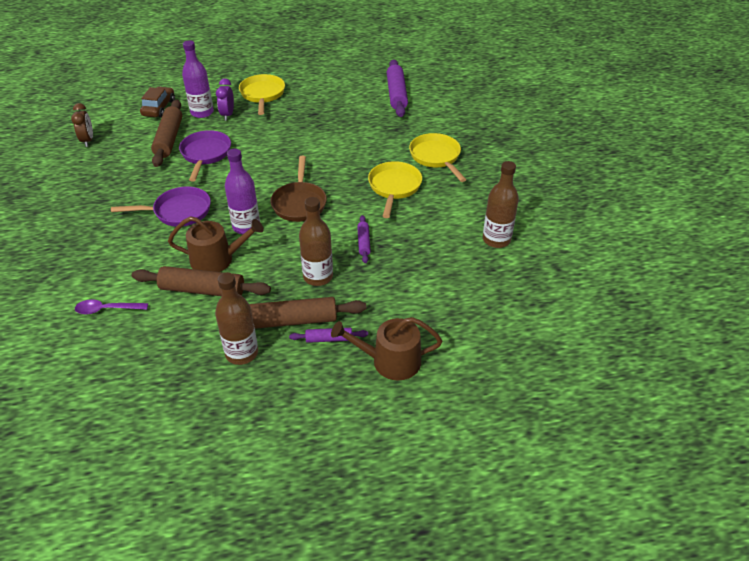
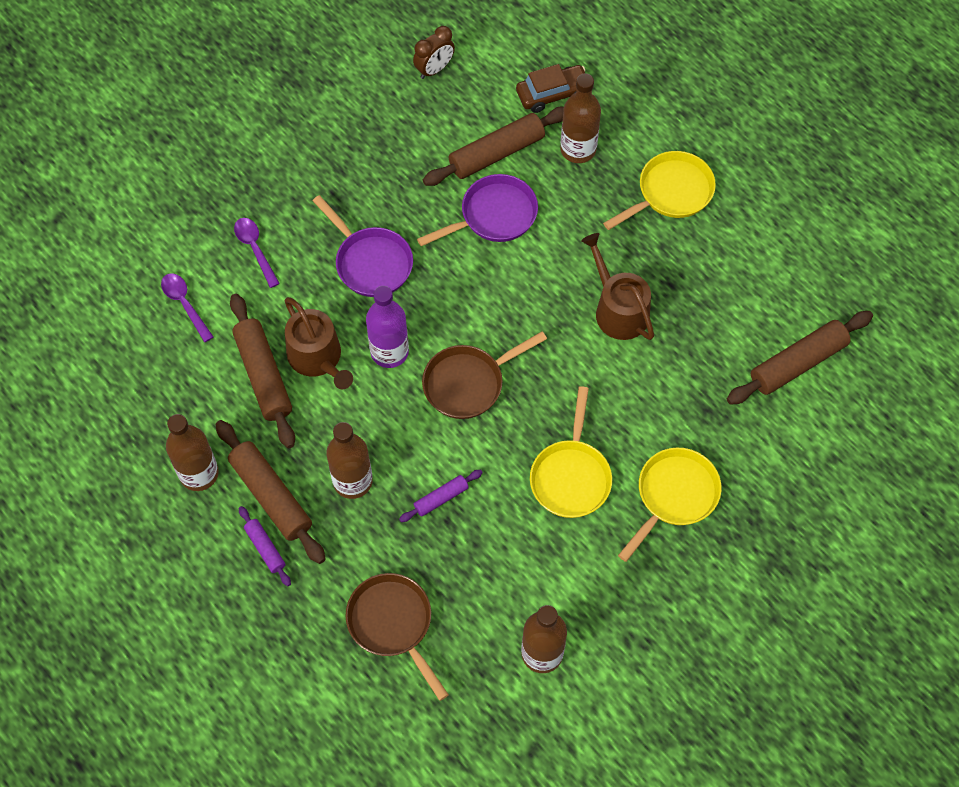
camera: 60 degrees right, 20 degrees up
purple bottle [182,40,214,118] -> brown bottle [560,73,601,163]
purple clock [216,78,234,121] -> none
brown watering can [331,317,442,381] -> brown watering can moved to [581,233,654,340]
yellow pan [368,161,422,218] -> yellow pan turned 120 degrees clockwise [530,386,612,518]
purple rolling pin [387,59,408,117] -> brown rolling pin [727,311,873,405]
none -> purple spoon [234,218,280,288]
none -> brown pan [346,573,449,701]

